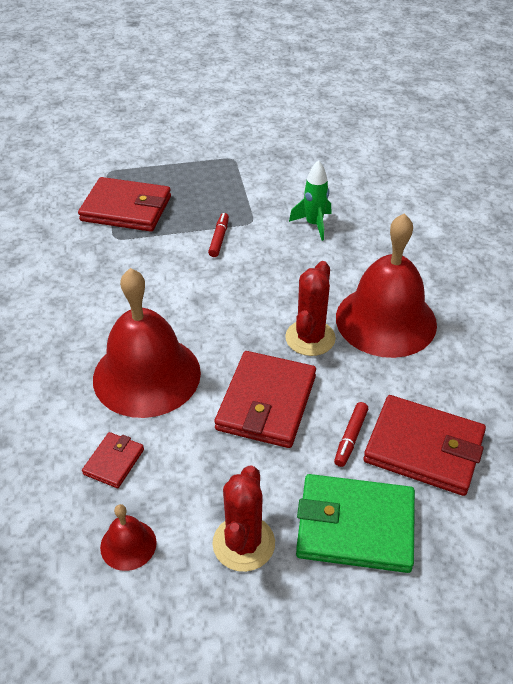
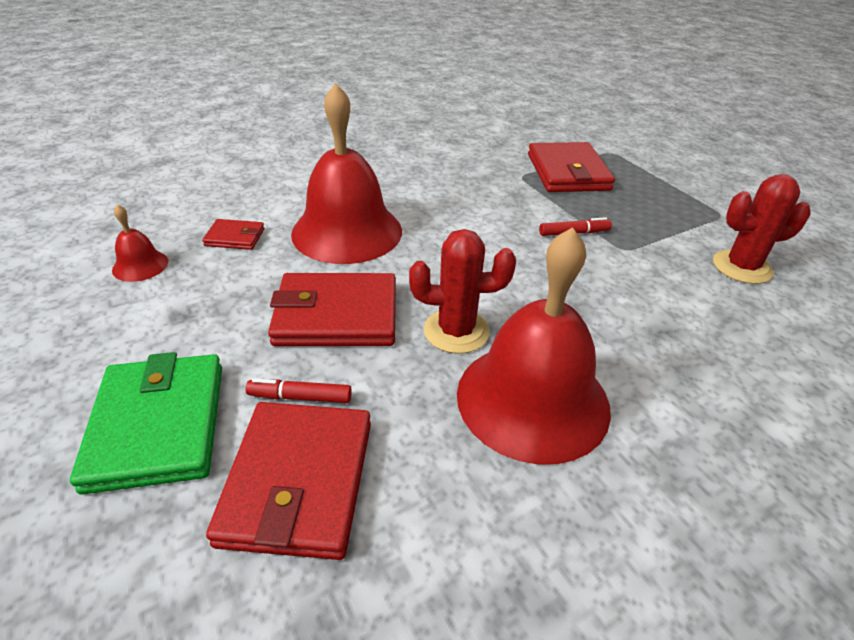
camera: 70 degrees right, 5 degrees down
red cactus [212,465,275,572] -> red cactus moved to [713,174,811,284]
green rocket [289,160,331,241] -> none

